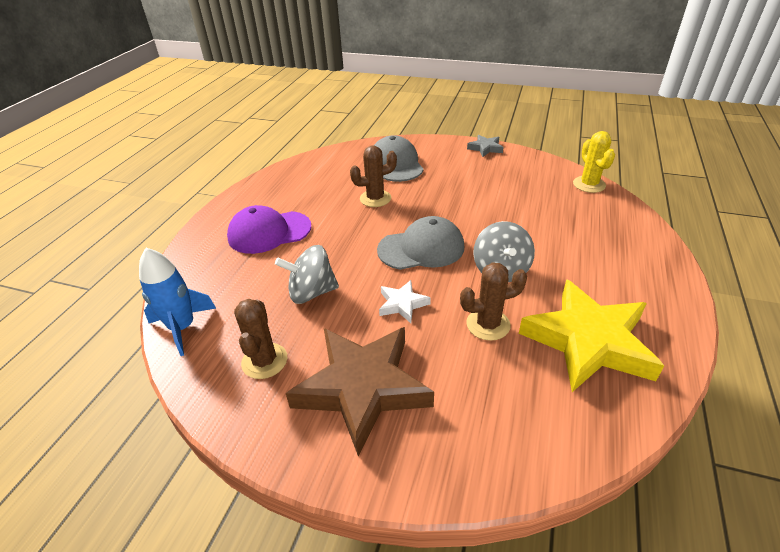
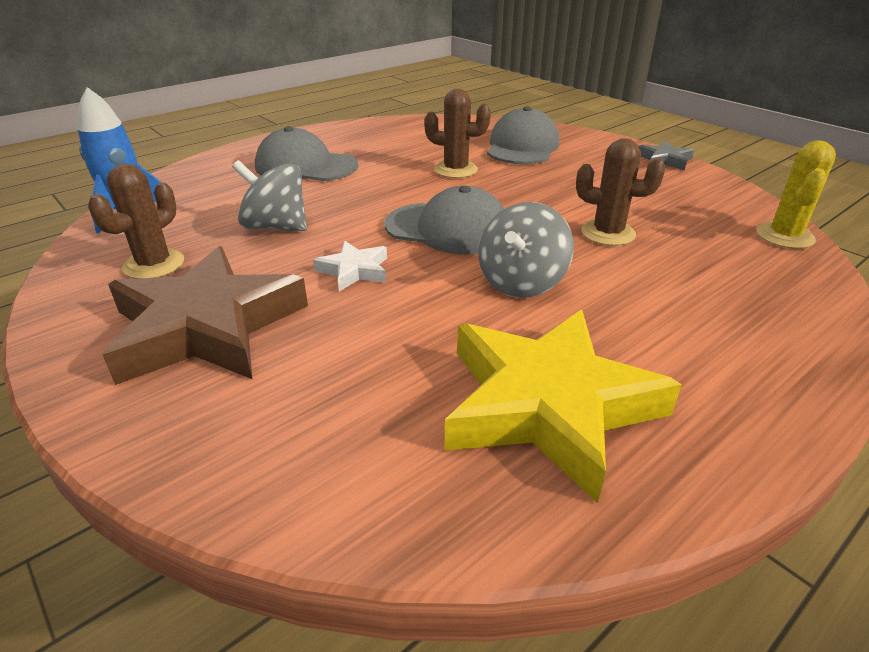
camera: 30 degrees right, 5 degrees down
purple cap [227,205,311,254] -> grey cap [255,126,358,181]
brown cactus [460,262,527,341] -> brown cactus moved to [576,138,665,246]

